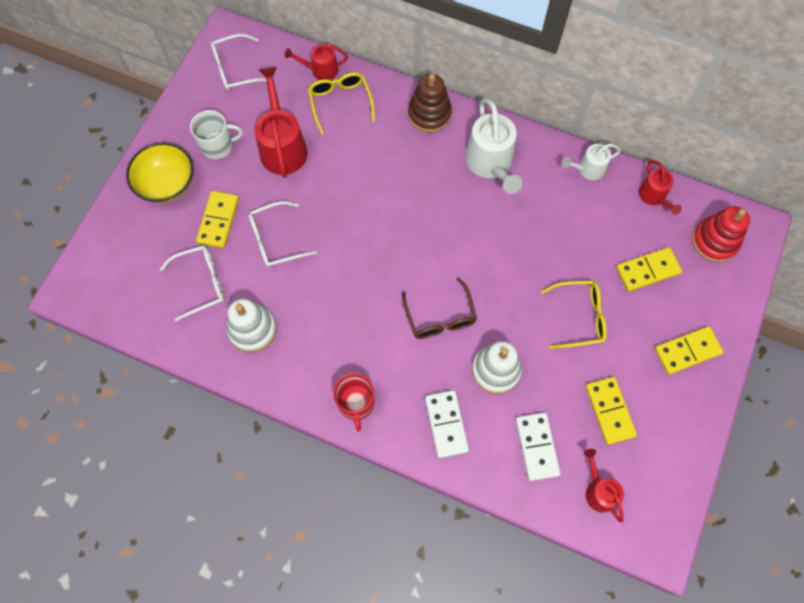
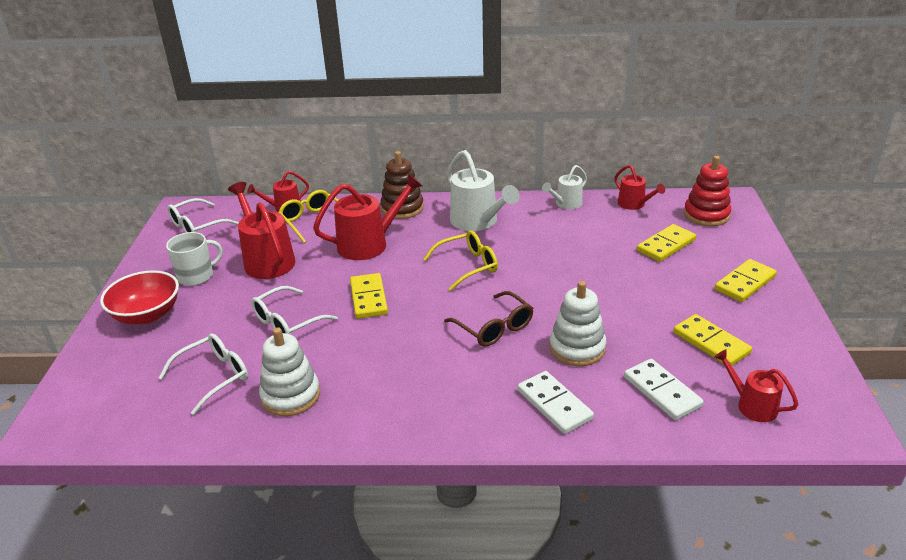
camera: 20 degrees left, 35 degrees down
yellow bowl [126,142,194,203] -> red bowl [100,270,179,324]
yellow domino [196,191,239,248] -> yellow domino moved to [350,273,388,319]
red mug [333,373,374,432] -> none
yellow glasses [541,281,607,349] -> yellow glasses moved to [423,230,498,291]
none -> red watering can [313,174,422,260]

